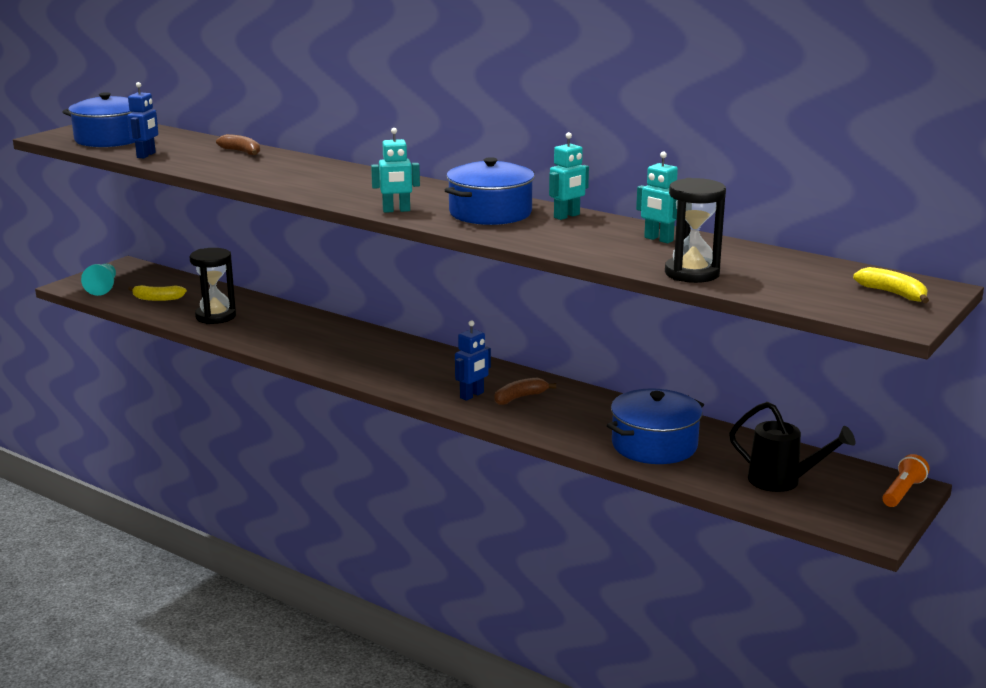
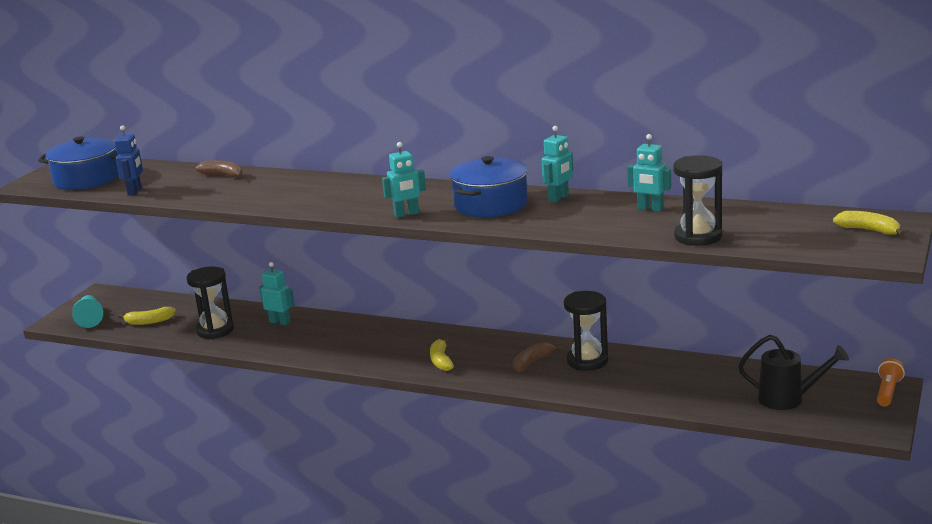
camera: 10 degrees left, 0 degrees up
blue robot [455,320,491,401] -> none
blue pot [607,388,704,464] -> none
none -> turquoise robot [260,262,295,325]
none -> yellow banana [430,337,454,371]
none -> black hourglass [564,291,608,371]

